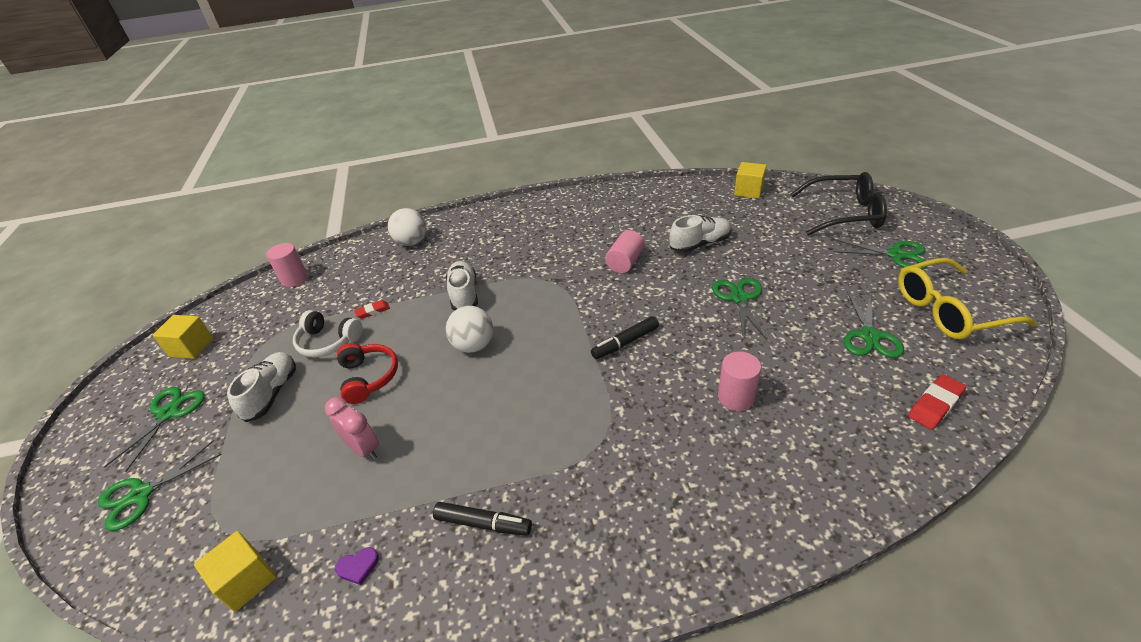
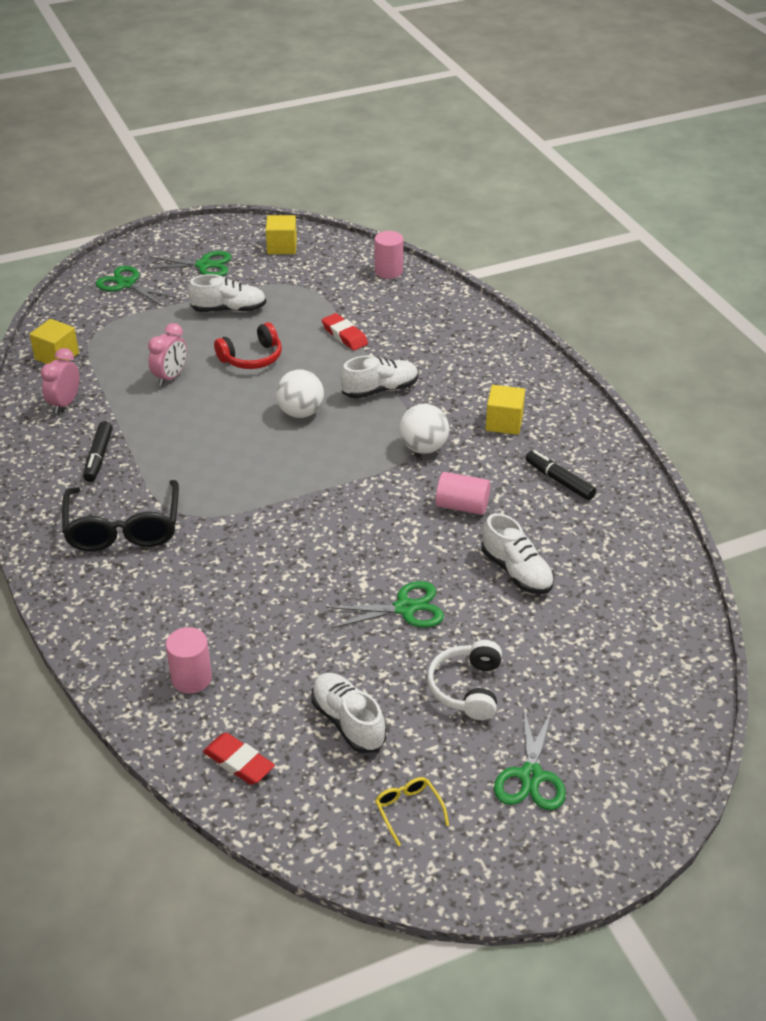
camera: 75 degrees right, 0 degrees up
white headphones [293,310,363,358] -> white headphones moved to [427,640,502,720]
purple heart [335,547,379,585] -> pink clock [41,348,79,413]
red eraser [354,300,390,319] -> red eraser [322,313,368,351], size x1.55
white ball [388,208,426,246] -> white ball moved to [399,404,449,454]
black marker [591,316,659,359] -> black marker moved to [525,450,596,500]
pink cylinder [718,351,761,411] -> pink cylinder moved to [166,627,212,694]
yellow cube [734,162,767,199] -> yellow cube moved to [486,385,525,435]
black glasses [791,172,887,235] -> black glasses moved to [62,480,179,551]
green scissors [844,291,904,358] -> white shoe [311,673,386,753]
yellow glasses [898,258,1037,339] -> yellow glasses [375,777,449,846], size x0.44

